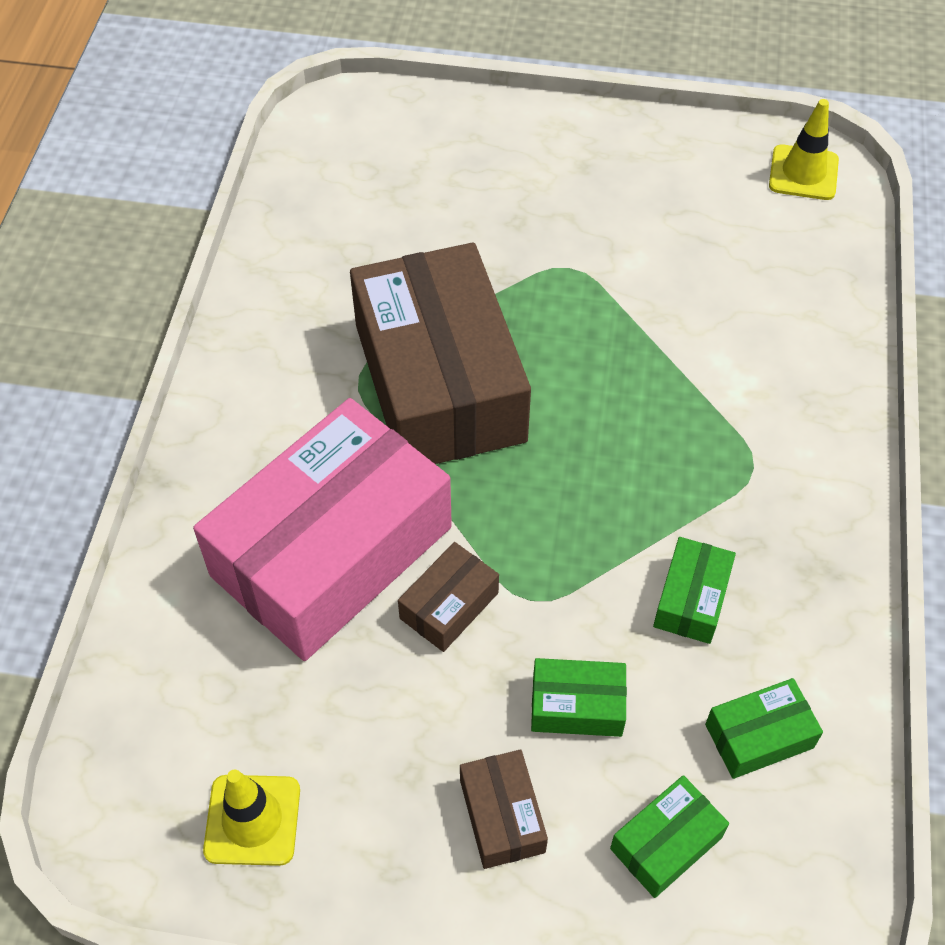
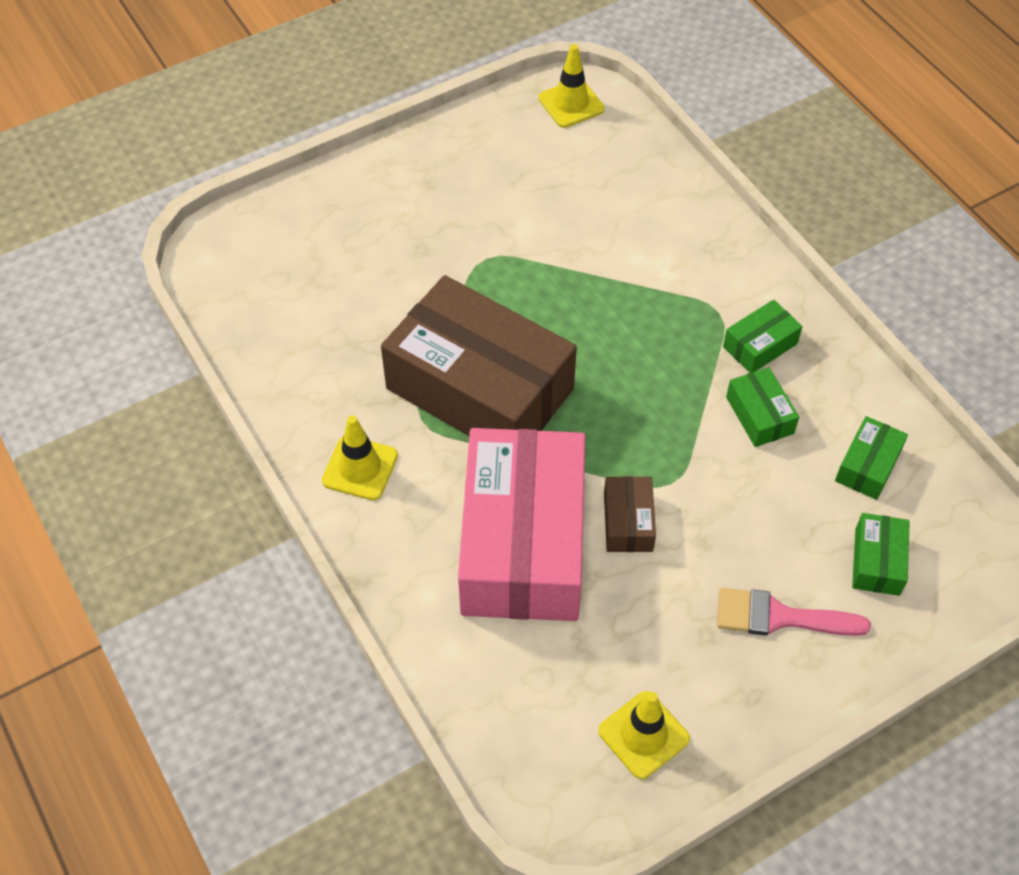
camera: 40 degrees left, 0 degrees up
brown box [460,749,548,869] -> pink brush [717,588,871,636]
green box [531,658,627,737] -> green box moved to [723,300,803,373]
none -> yellow traffic cone [322,416,398,500]

